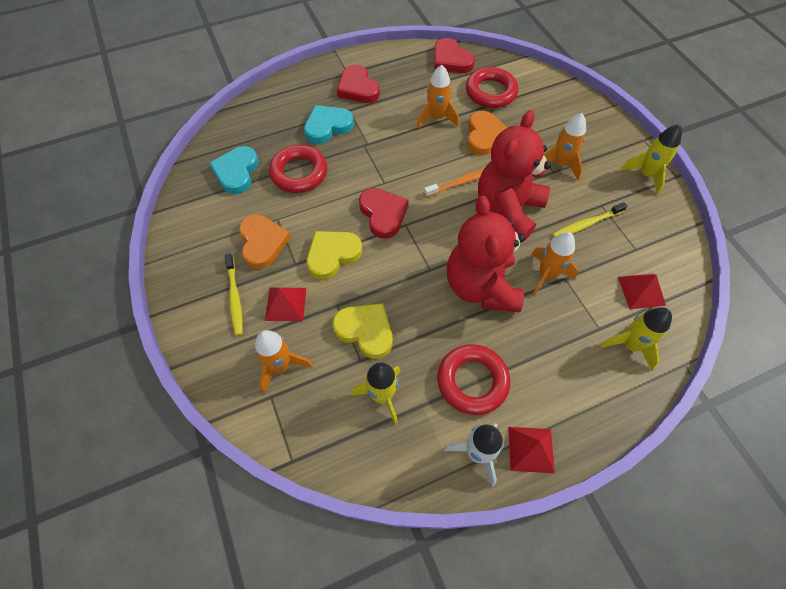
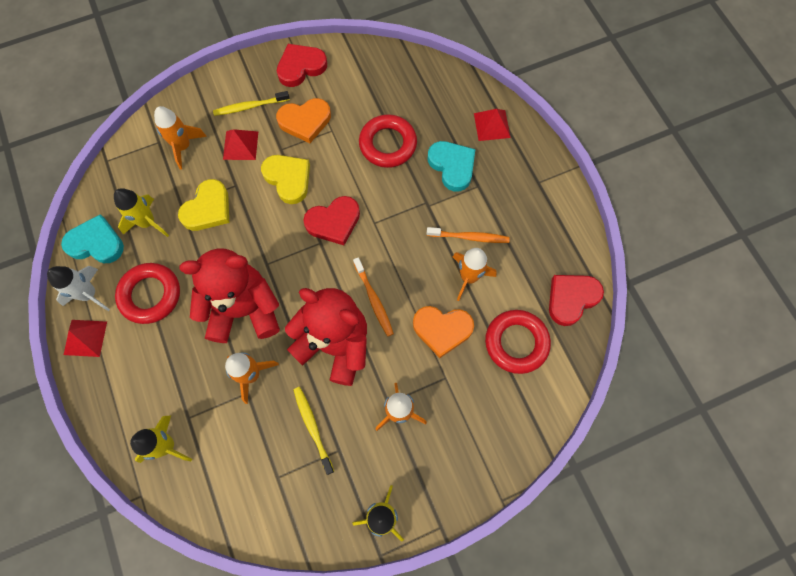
camera: 90 degrees right, 10 degrees up
turquoise heart [209,146,259,194] -> turquoise heart moved to [61,214,124,263]
red heart [337,65,380,103] -> red heart moved to [277,44,327,87]
red pyramid [618,273,666,309] -> red pyramid moved to [474,109,511,141]
none -> orange toothbrush [426,227,510,243]

